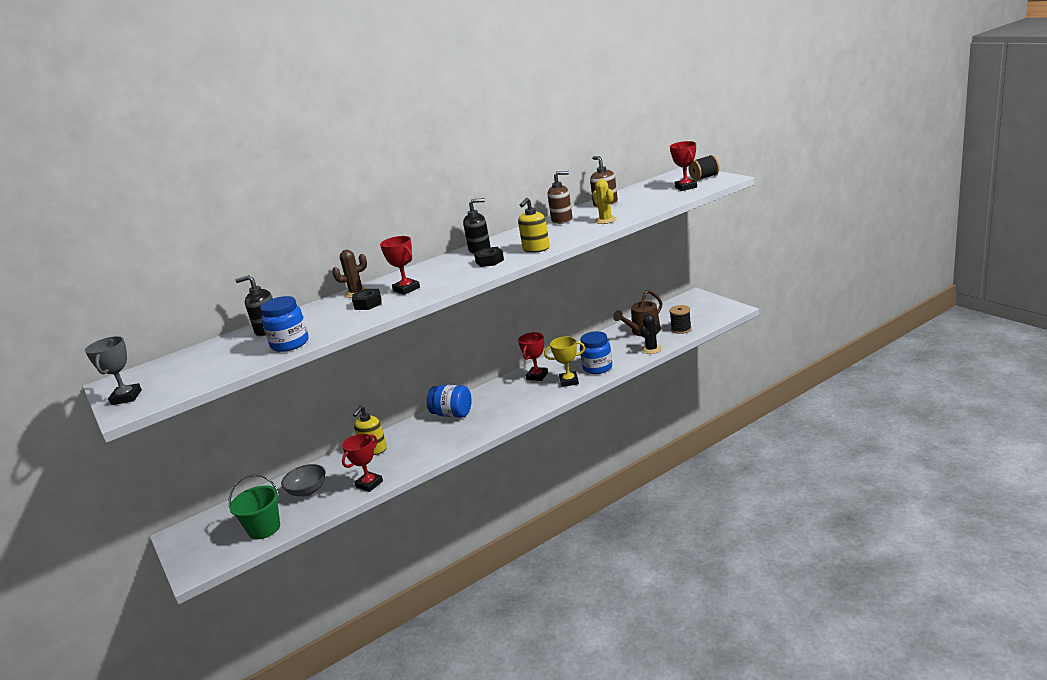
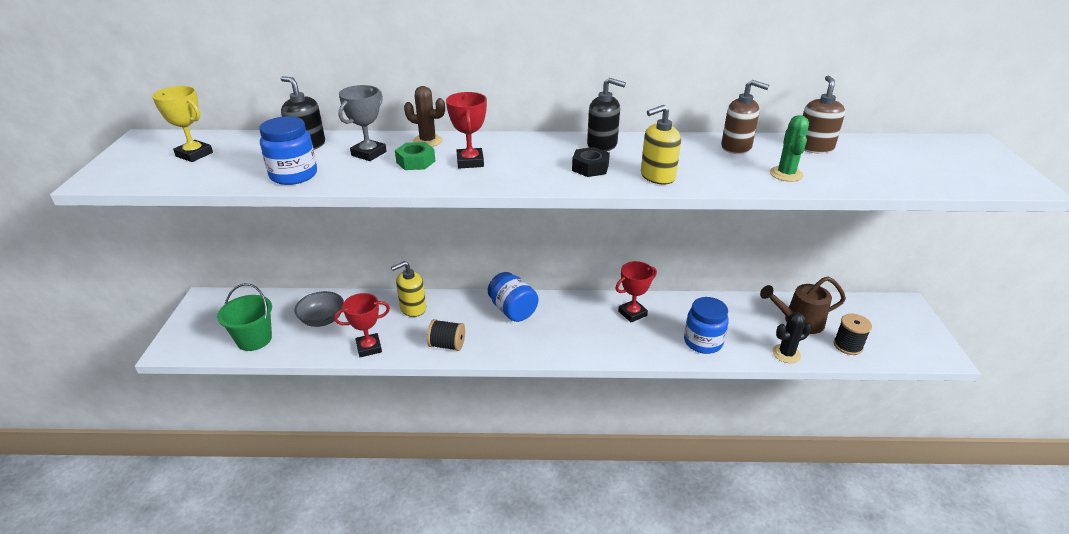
camera: 30 degrees right, 10 degrees up
grey trophy [85,336,142,405] -> grey trophy moved to [338,85,387,161]
black nut [352,289,382,310] -> green nut [395,142,435,170]
yellow trophy [544,336,585,387] -> yellow trophy moved to [152,86,213,162]
yellow cactus [593,179,617,224] -> green cactus [770,115,809,182]
red trophy [670,141,697,191] -> none
black spool [688,155,720,181] -> black spool moved to [427,319,465,351]

